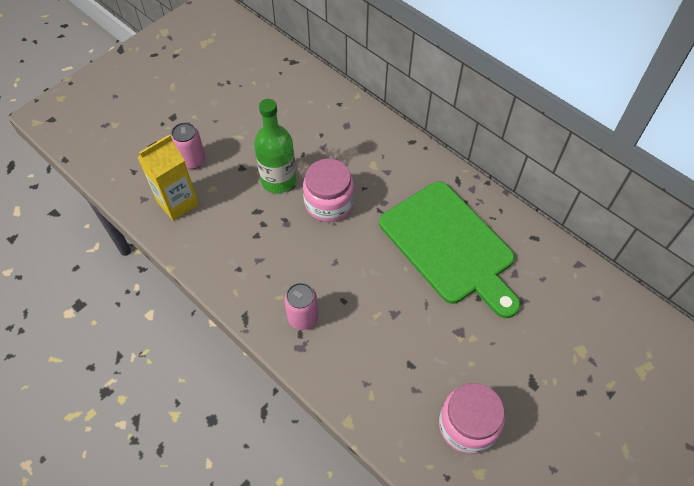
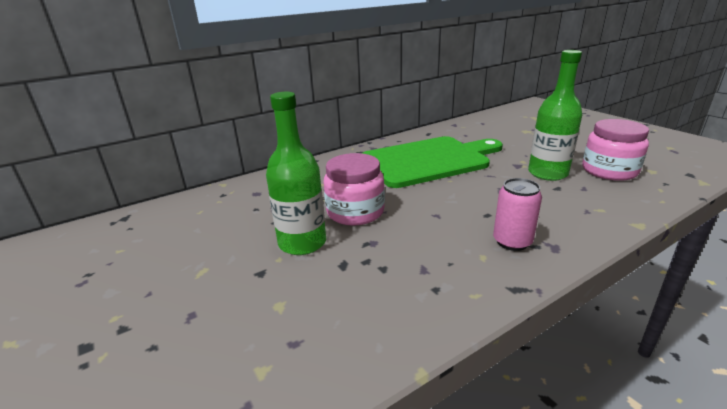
camera: 75 degrees left, 30 degrees down
yellow carton [137,134,199,221] -> none
pink can [171,122,205,169] -> none
none -> green bottle [528,50,582,181]

